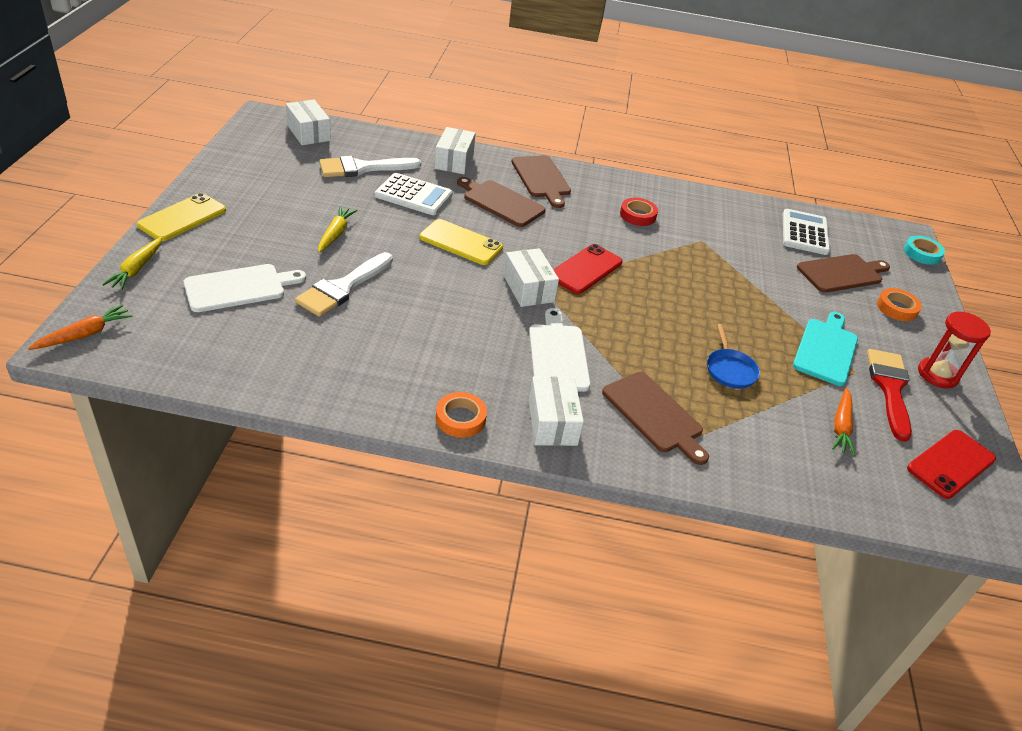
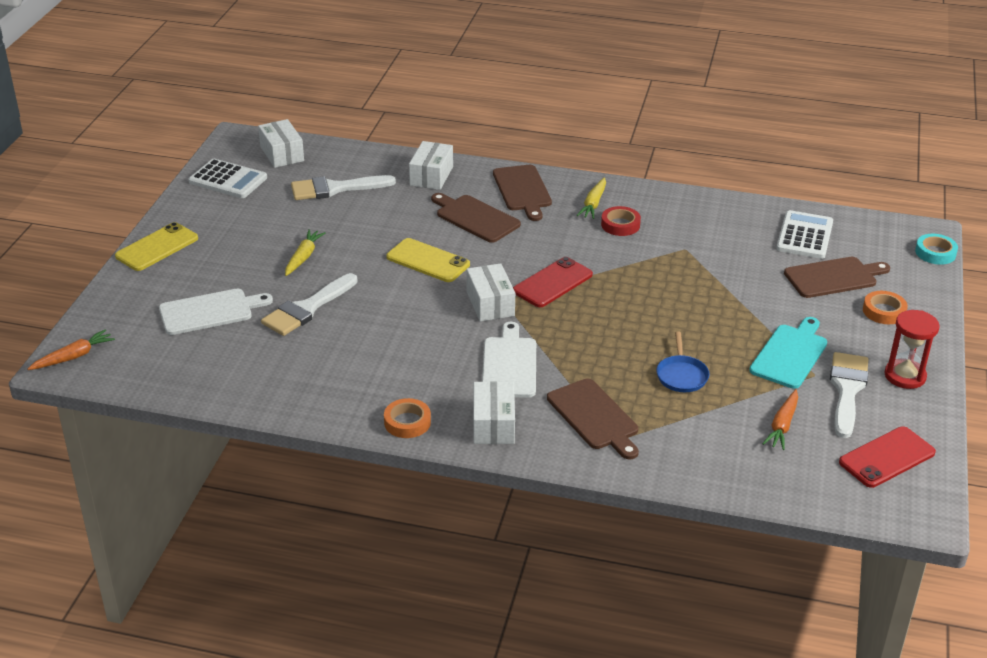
camera: 10 degrees right, 5 degrees down
yellow carrot [102,237,162,290] -> yellow carrot moved to [576,177,606,219]
white calculator [375,173,453,215] -> white calculator moved to [189,159,267,198]
red brush [867,349,912,442] -> white brush [830,352,868,438]

